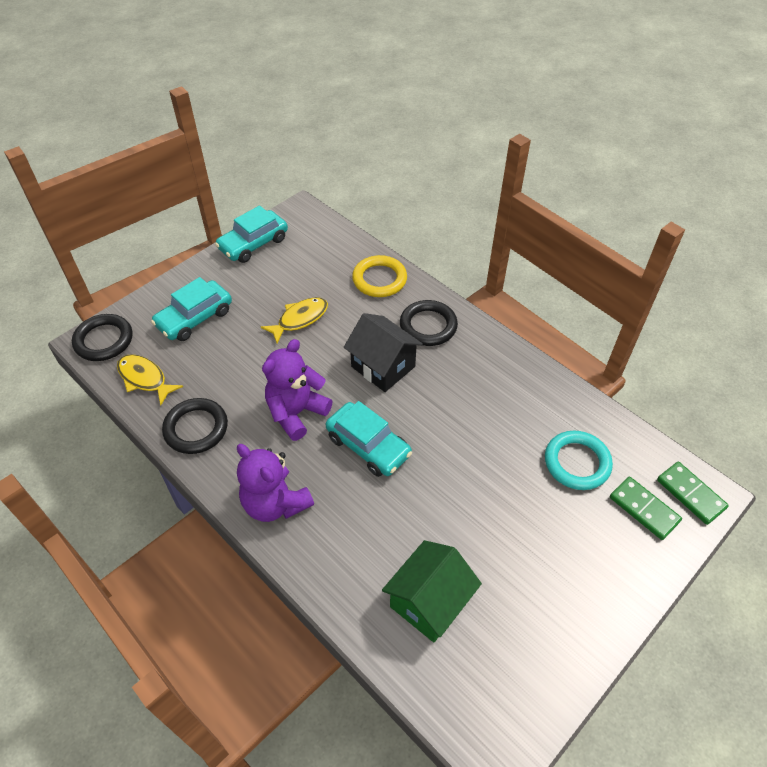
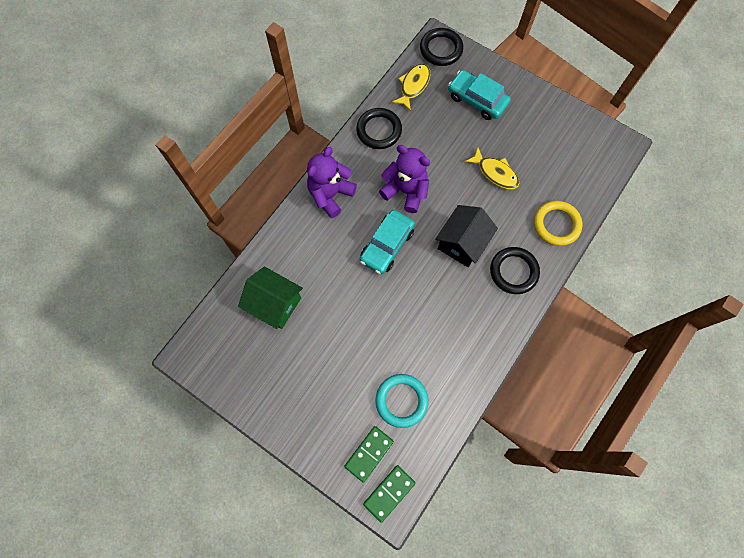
camera: 80 degrees right, 20 degrees up
turquoise car [215,205,288,263] -> none

